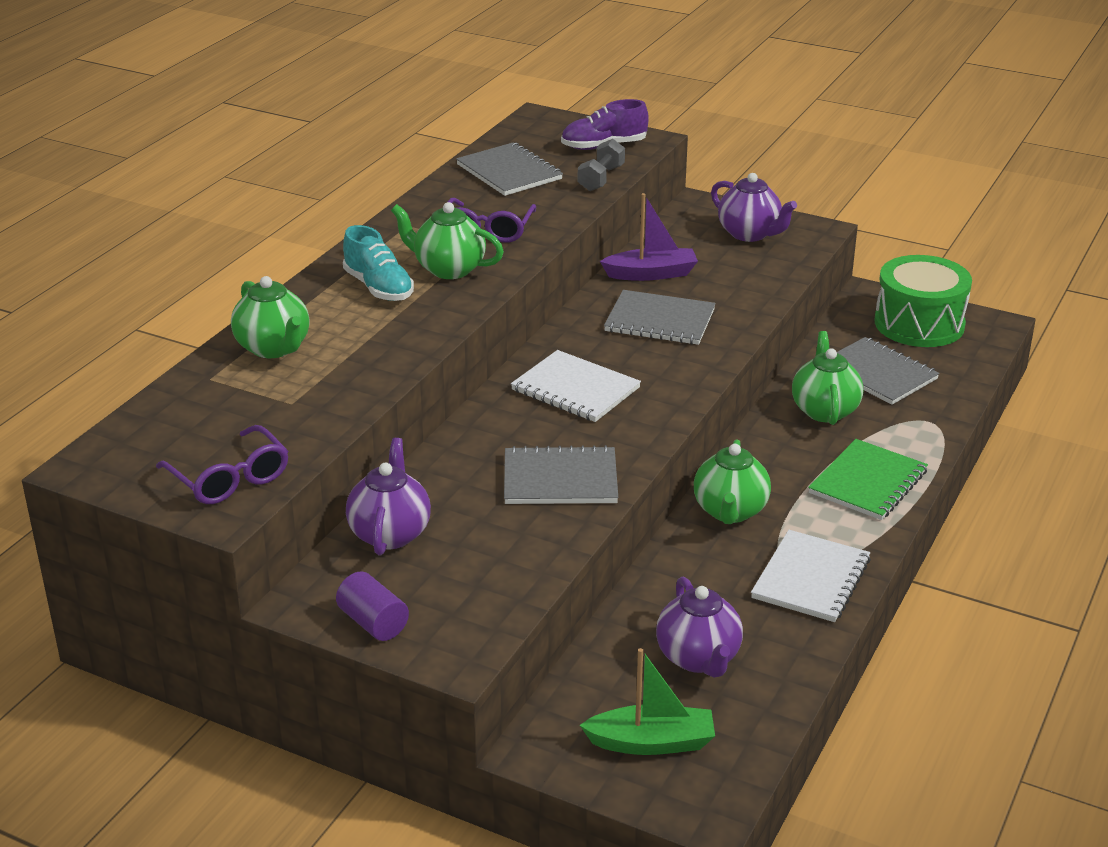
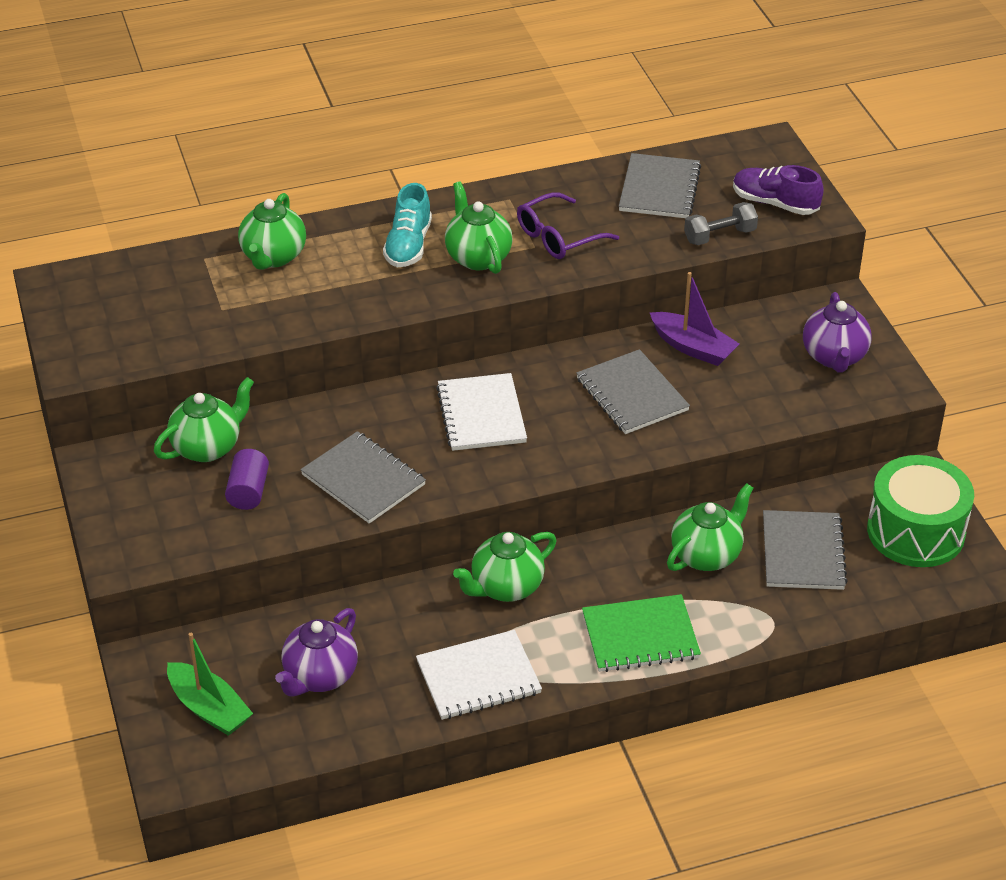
camera: 45 degrees right, 10 degrees up
purple glasses [156,425,288,504] -> none
purple cylinder [336,572,409,641] -> purple cylinder moved to [225,449,269,510]
purple teapot [346,438,431,555] -> green teapot [154,377,254,462]

